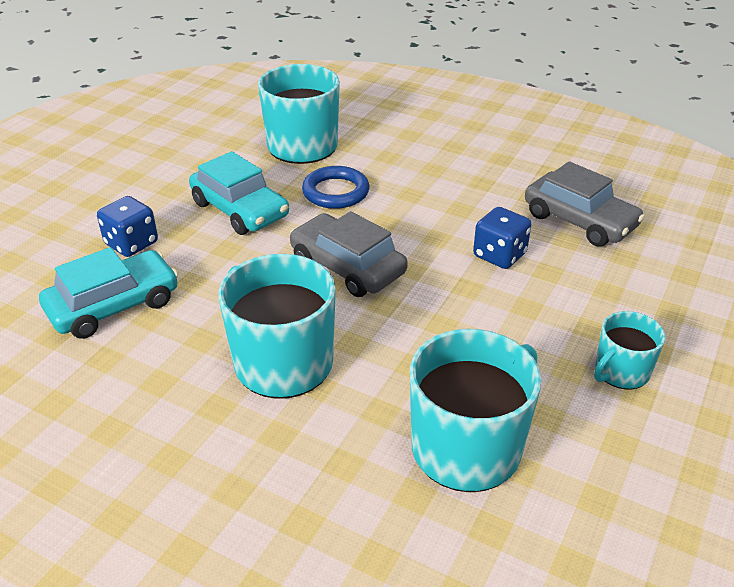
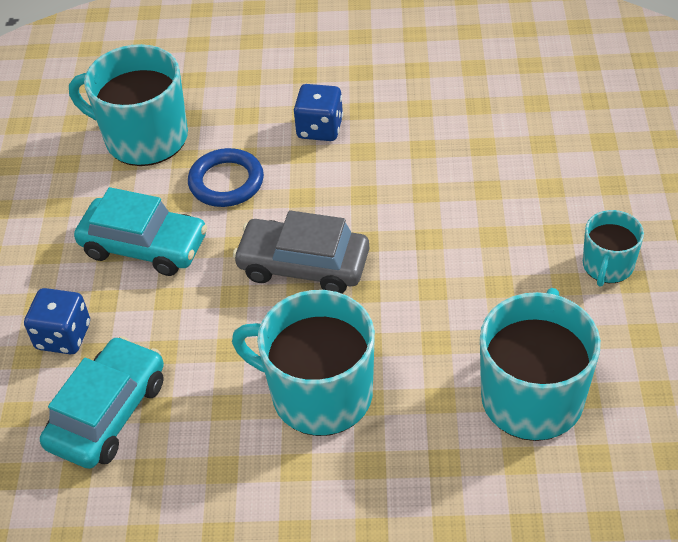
camera: 25 degrees left, 10 degrees up
blue dice [473,207,531,269] -> blue dice moved to [294,84,343,141]
grey car [525,161,645,247] -> none

